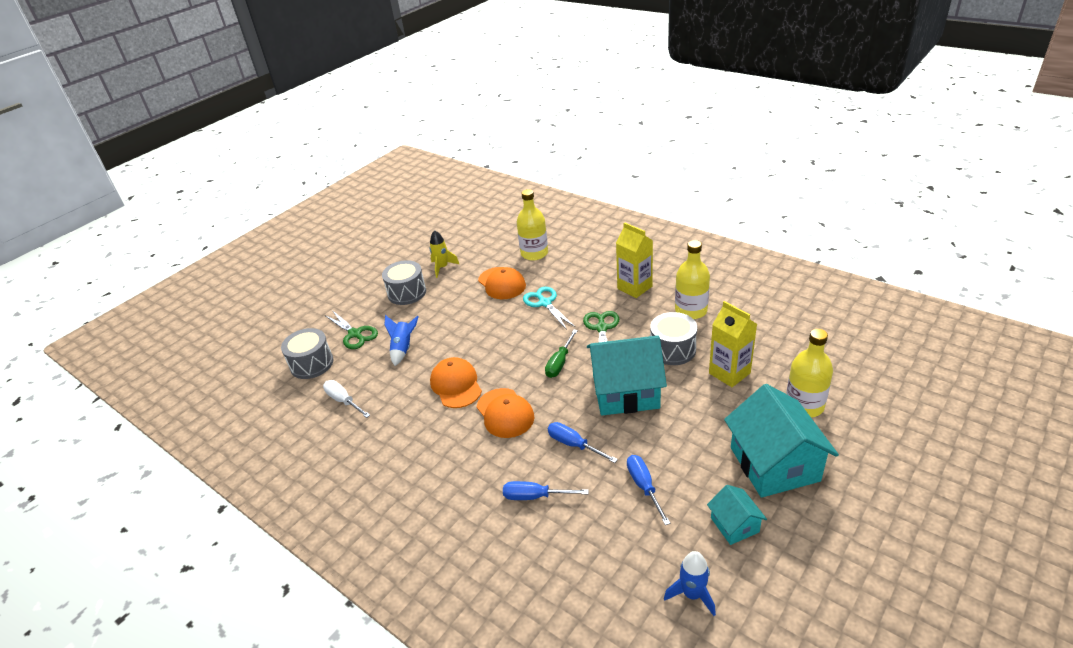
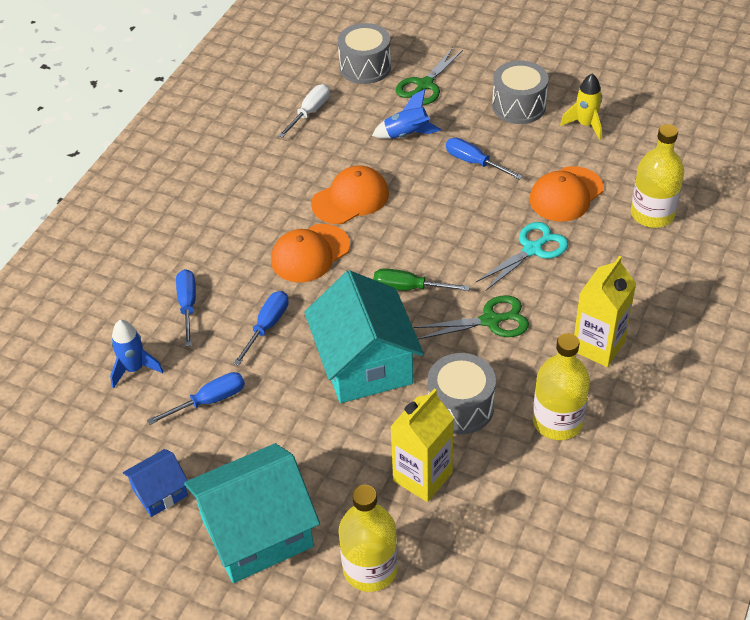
camera: 75 degrees right, 10 degrees up
blue rocket [664,551,716,616] -> blue rocket moved to [110,320,164,388]
turquoise house [707,485,767,545] -> blue house [123,449,188,517]
none -> blue screwdriver [446,138,523,180]

